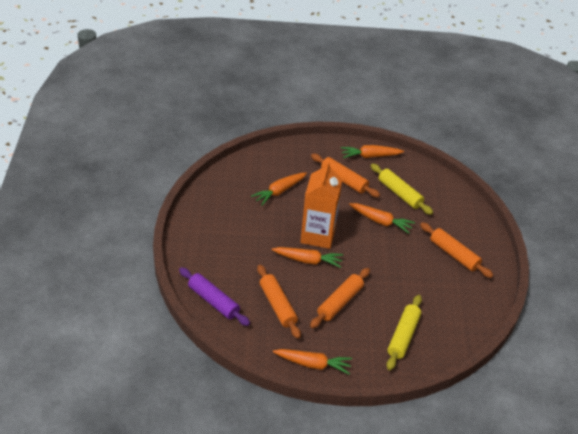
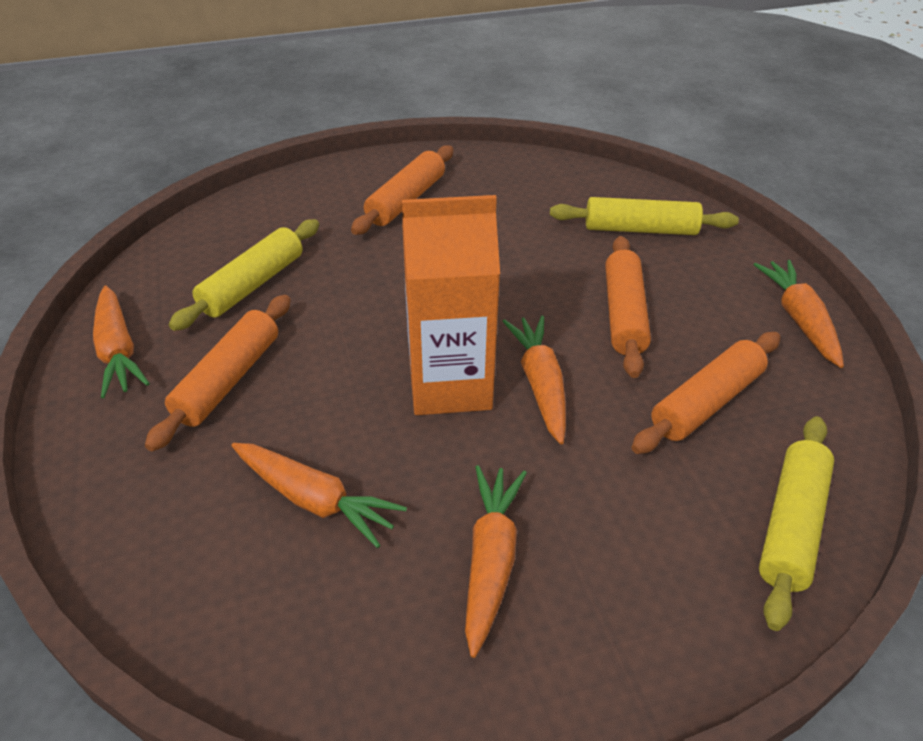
camera: 105 degrees left, 0 degrees up
purple rolling pin [179,267,250,326] -> yellow rolling pin [759,416,834,631]
orange rolling pin [310,268,370,328] -> orange rolling pin turned 75 degrees clockwise [605,236,651,378]
orange carrot [349,203,415,234] -> orange carrot moved to [465,465,527,658]

